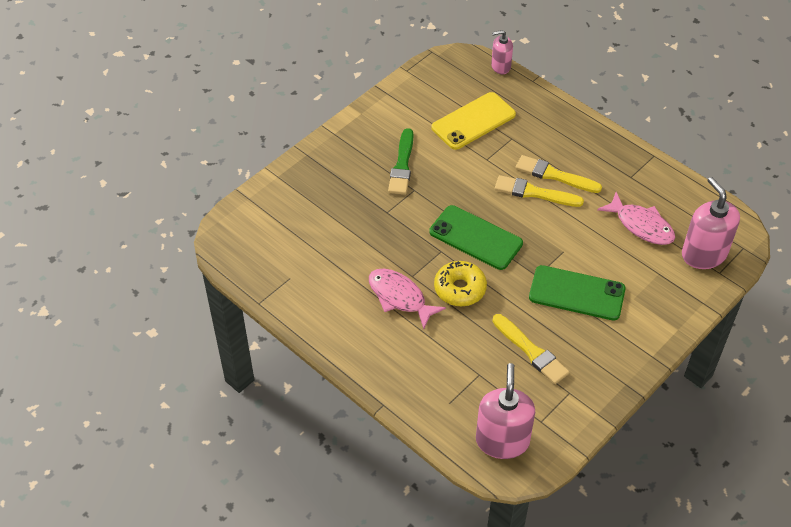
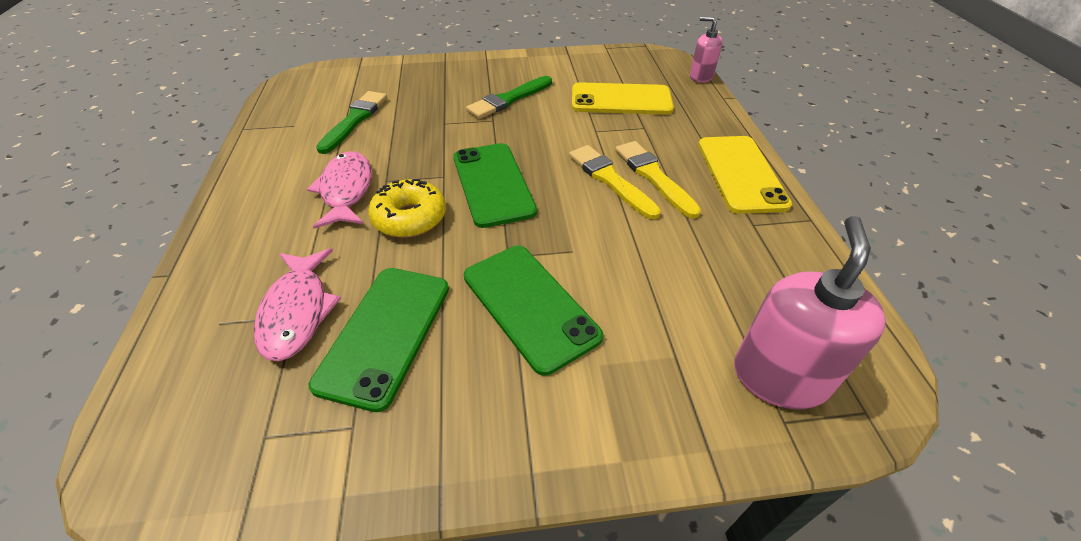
camera: 40 degrees right, 5 degrees down
pink soap dispenser [476,363,535,459] -> none
yellow brush [492,314,570,384] -> green phone [309,268,449,412]
pink fish [597,192,675,245] -> pink fish moved to [254,248,341,361]
none -> green brush [316,91,387,154]
none -> yellow phone [698,136,792,214]

